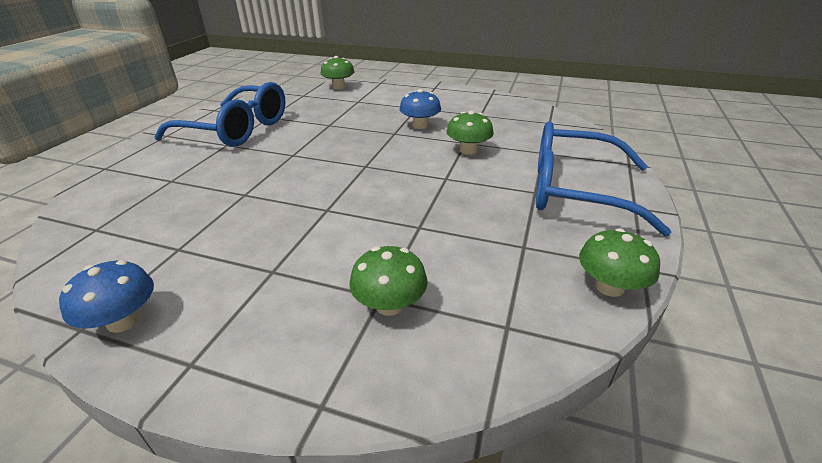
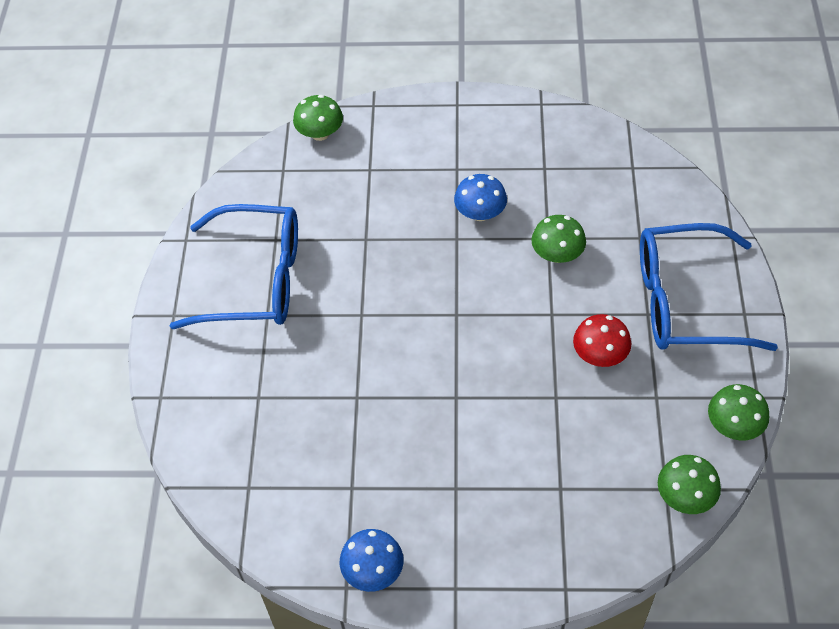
camera: 15 degrees left, 20 degrees up
green mushroom [349,246,428,316] -> green mushroom moved to [658,455,721,514]
none -> red mushroom [573,314,631,367]

